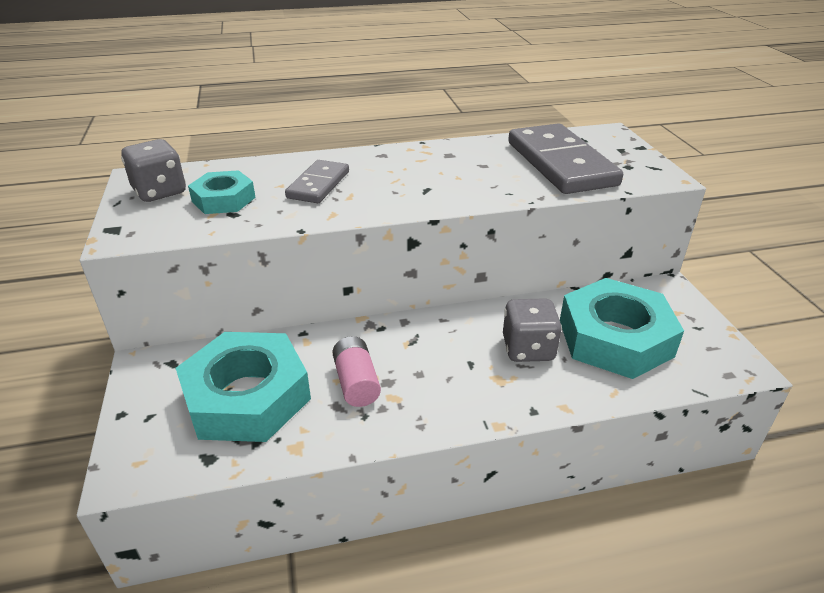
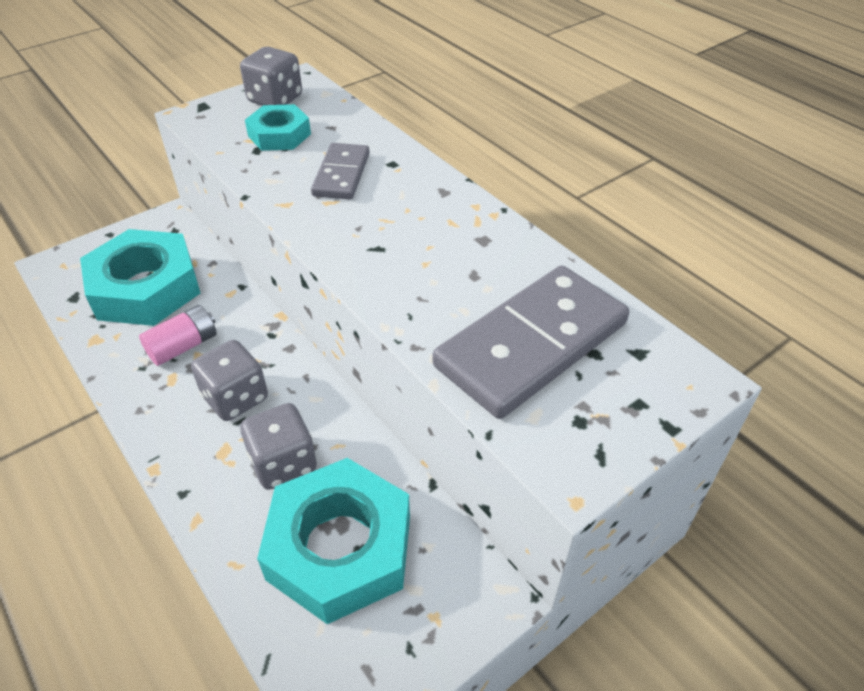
camera: 65 degrees right, 10 degrees up
grey domino [285,160,349,203] -> grey domino turned 75 degrees counterclockwise [311,143,370,200]
none -> grey dice [191,340,268,421]

